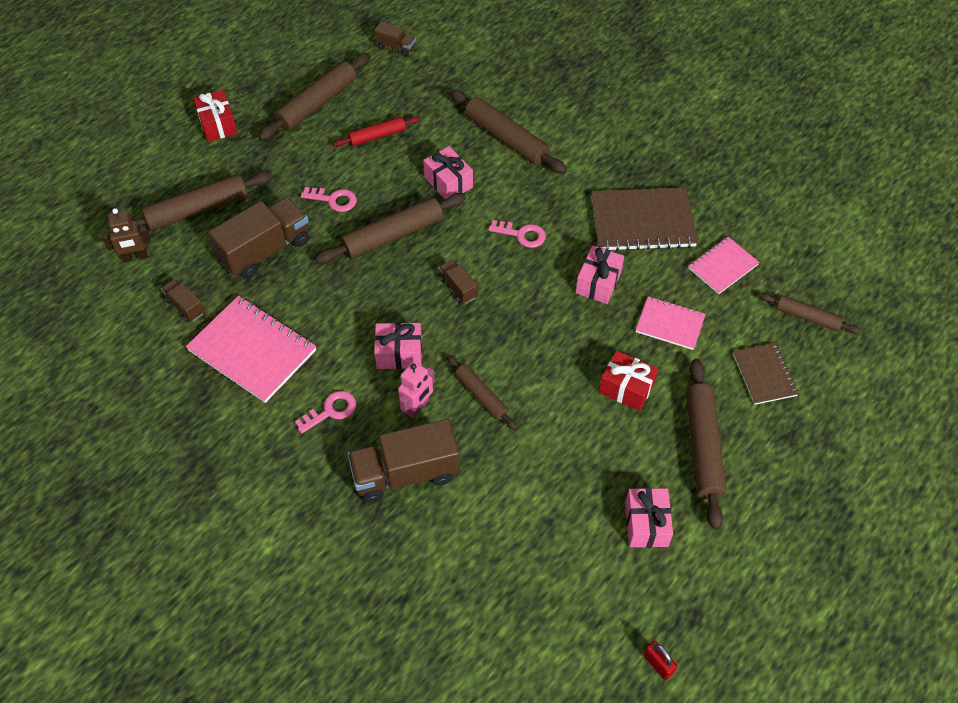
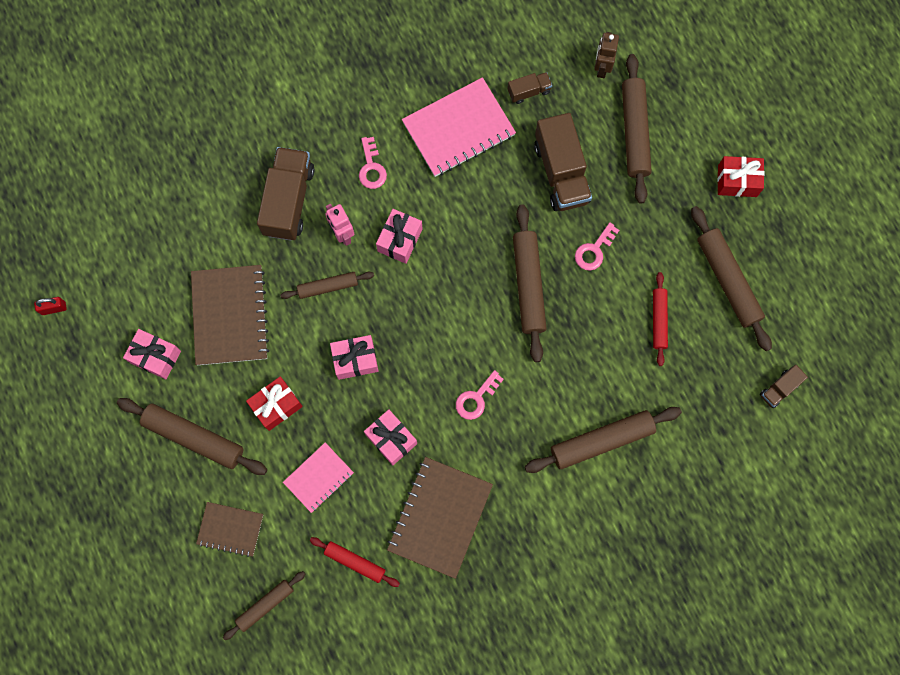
camera: 115 degrees right, 20 degrees up
pink gift [423,146,473,200] -> pink gift moved to [330,335,378,380]
brown truck [438,259,478,304] -> none
pink notebook [688,237,760,294] -> red rolling pin [309,537,400,587]
none -> brown notebook [191,265,270,365]

